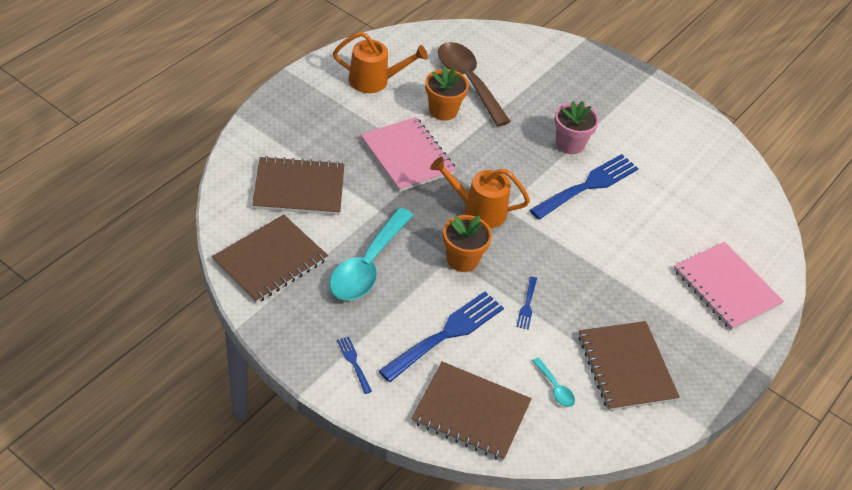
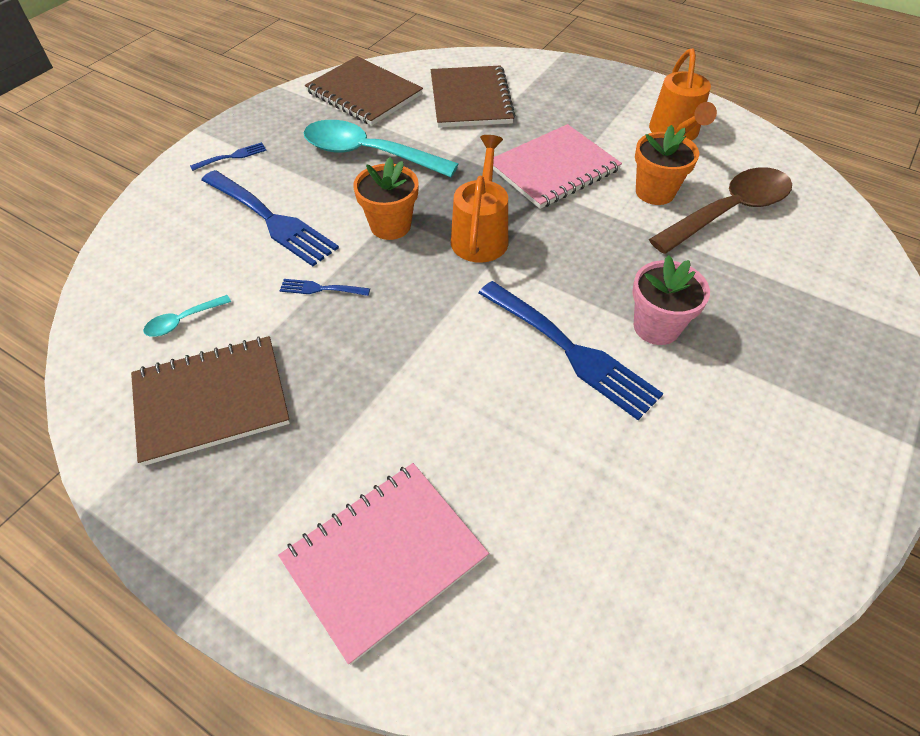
camera: 90 degrees right, 5 degrees up
brown notebook [411,361,532,461] -> none

